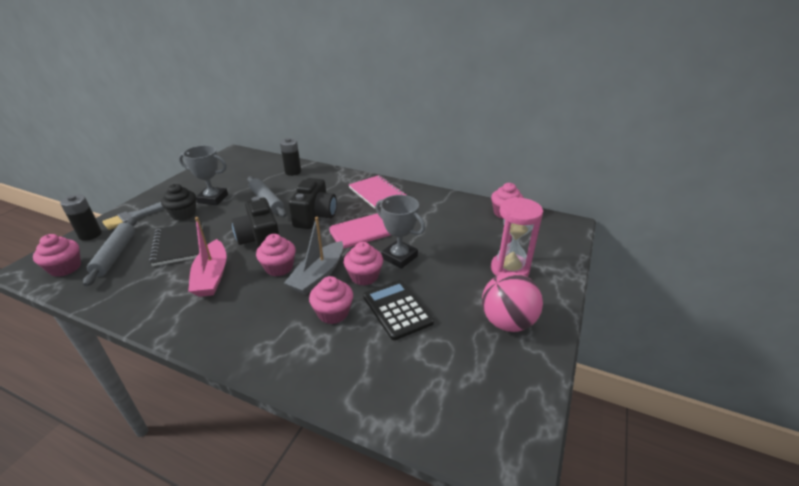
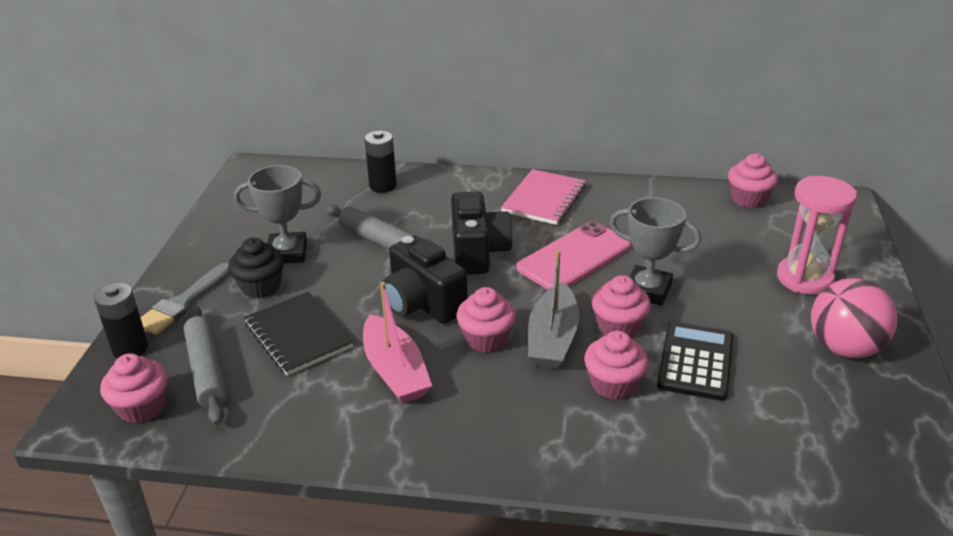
camera: 15 degrees left, 0 degrees up
pink notebook [349,175,406,209] -> pink notebook turned 75 degrees clockwise [501,169,586,225]
black calculator [363,280,434,340] -> black calculator turned 60 degrees clockwise [657,322,733,401]

